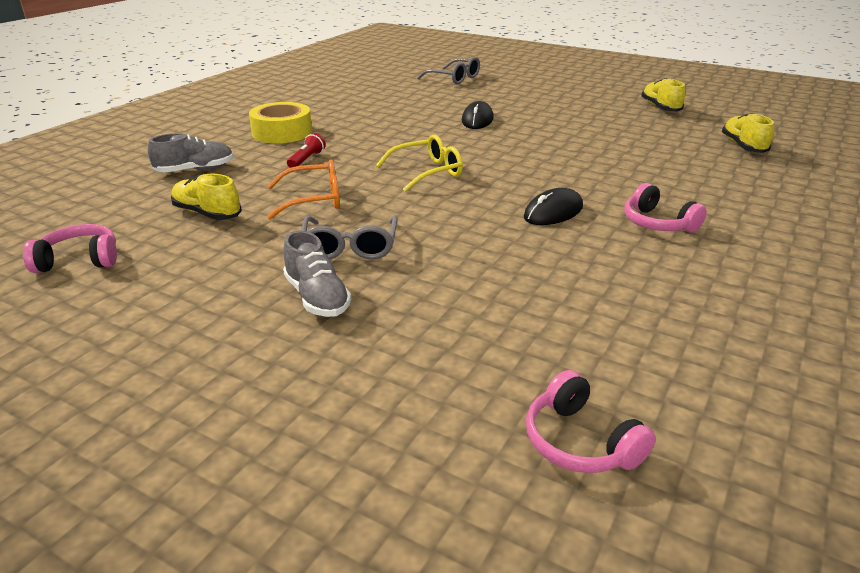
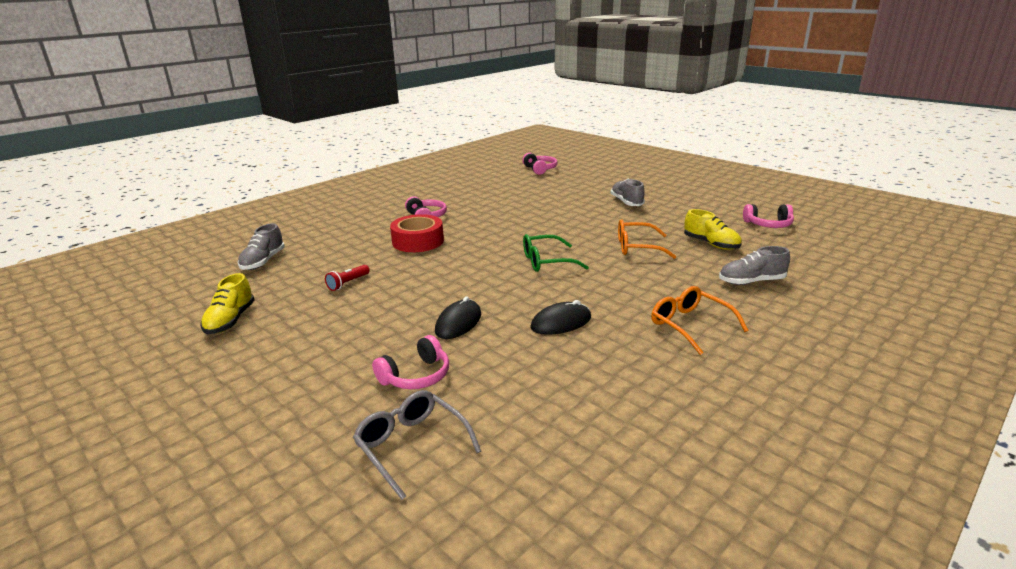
camera: 165 degrees left, 5 degrees down
yellow tape [249,102,312,143] -> orange glasses [651,286,748,355]
red flashlight [287,133,326,168] -> red flashlight moved to [325,265,370,291]
grey glasses [301,215,398,259] -> none
yellow glasses [376,135,463,192] -> green glasses [523,234,589,272]
black mouse [523,188,583,225] -> black mouse moved to [530,300,591,335]
yellow shoe [722,113,774,153] -> grey shoe [238,223,285,270]
none -> pink headphones [372,335,449,389]
none -> red tape [390,214,444,252]

